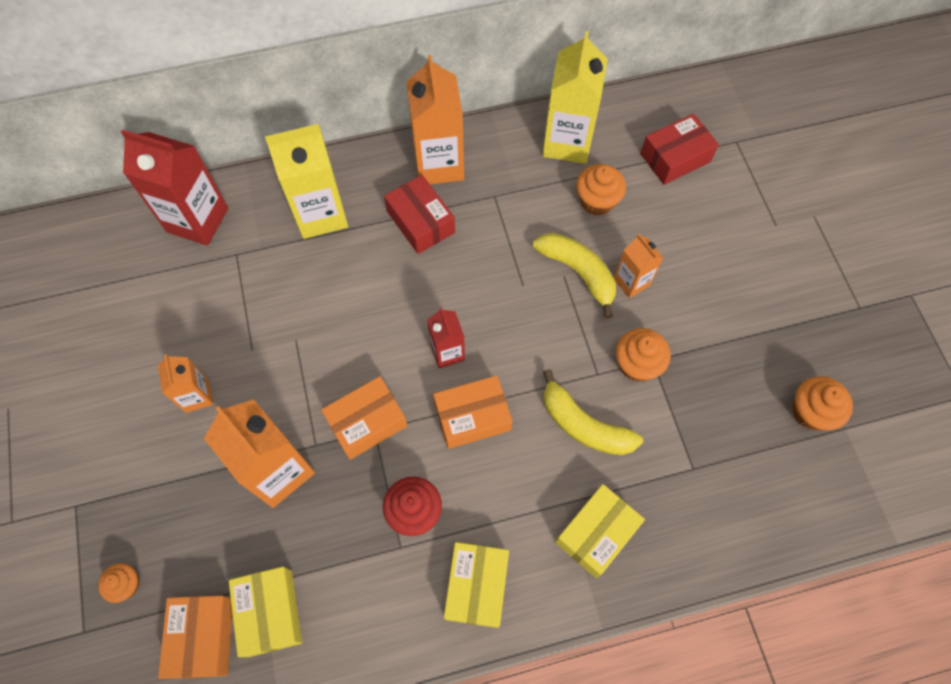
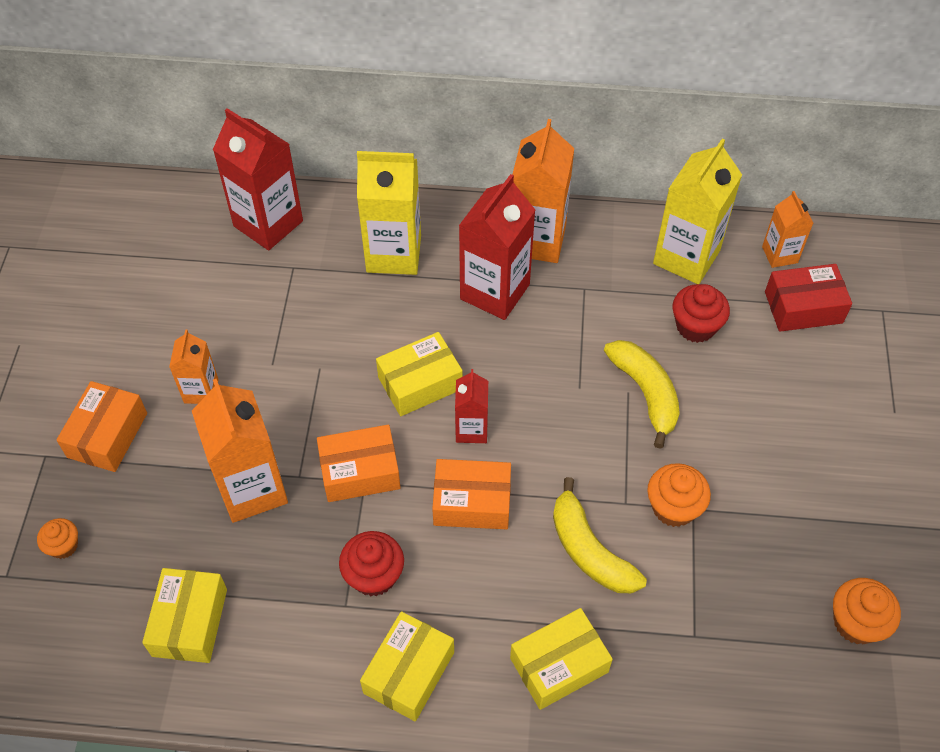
camera: 20 degrees right, 10 degrees down
orange box [158,595,232,679] -> orange box moved to [56,381,147,472]
red box [384,175,455,254] -> red carton [459,174,535,320]
orange cupcake [576,164,626,216] -> red cupcake [672,284,730,343]
orange carton [614,234,664,298] -> orange carton moved to [762,191,813,268]
none -> yellow box [376,332,463,416]

